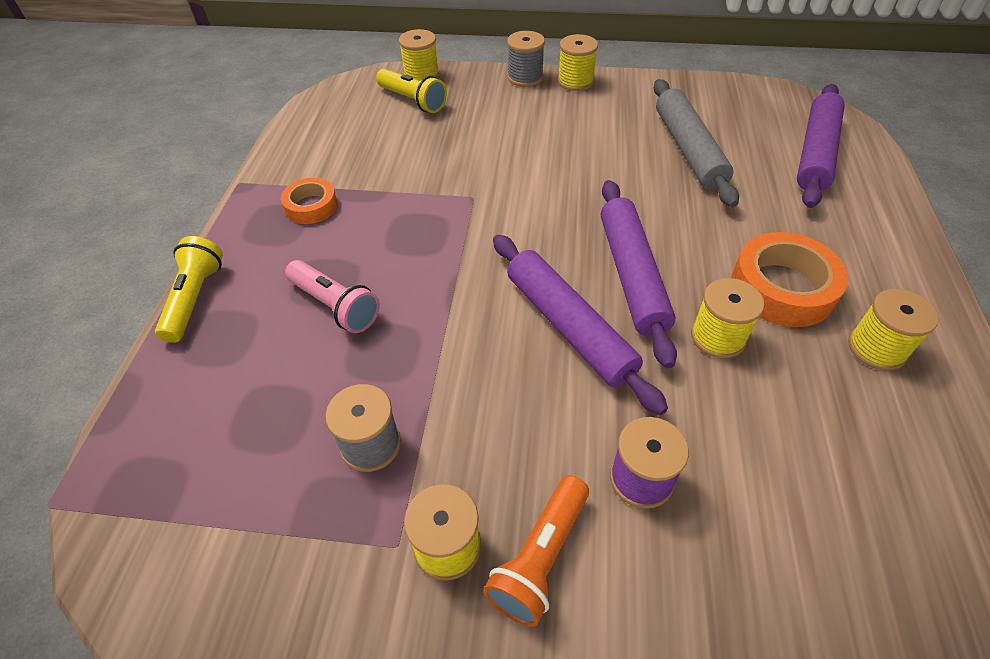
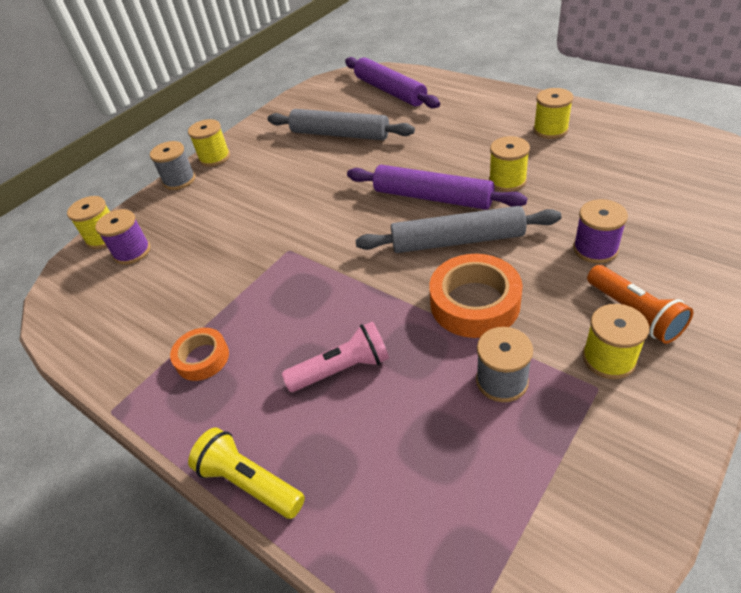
camera: 55 degrees left, 5 degrees down
yellow flashlight [376,69,447,113] -> purple spool [95,209,150,265]
purple rolling pin [493,235,668,415] -> grey rolling pin [356,206,561,253]
orange tape [731,232,848,327] -> orange tape moved to [429,254,523,338]

